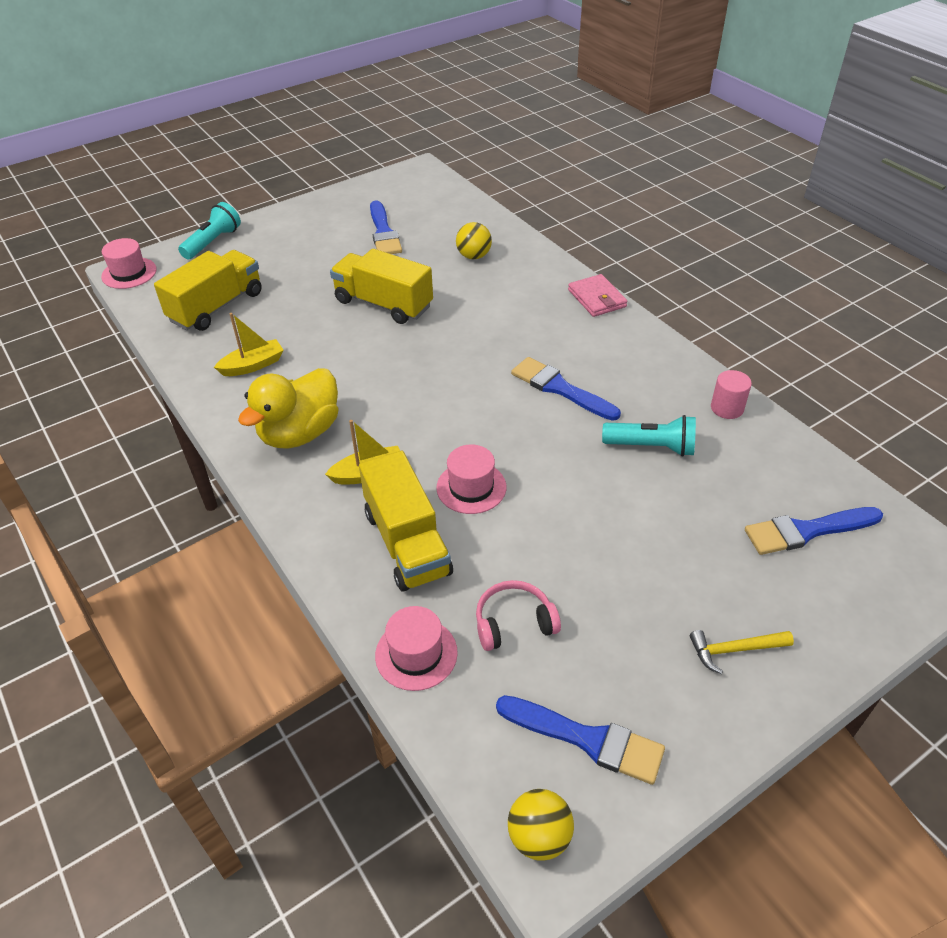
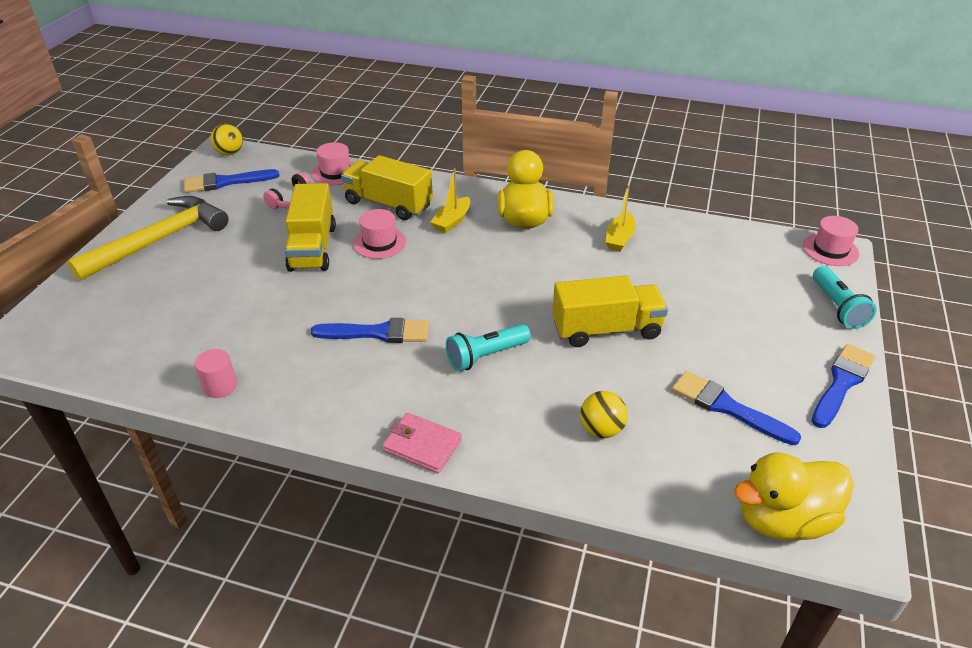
camera: 140 degrees right, 5 degrees down
yellow truck [154,250,262,331] -> yellow truck moved to [285,183,336,272]
turquoise flashlight [602,415,696,456] -> turquoise flashlight moved to [446,324,531,371]
yellow hammer [690,630,794,674] -> yellow hammer [67,196,228,281], size x2.37
blue brush [745,507,883,555] -> blue brush moved to [812,344,875,428]
none -> yellow duck [734,452,854,541]

